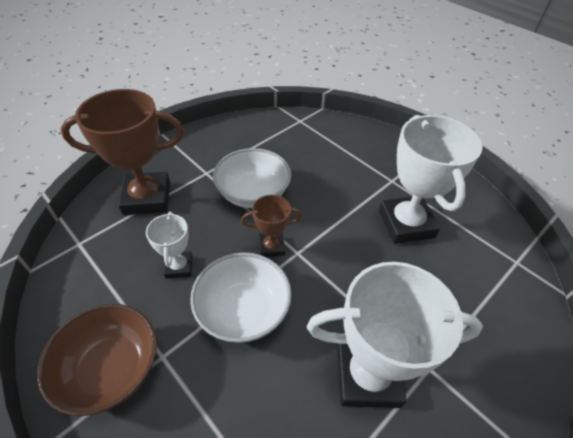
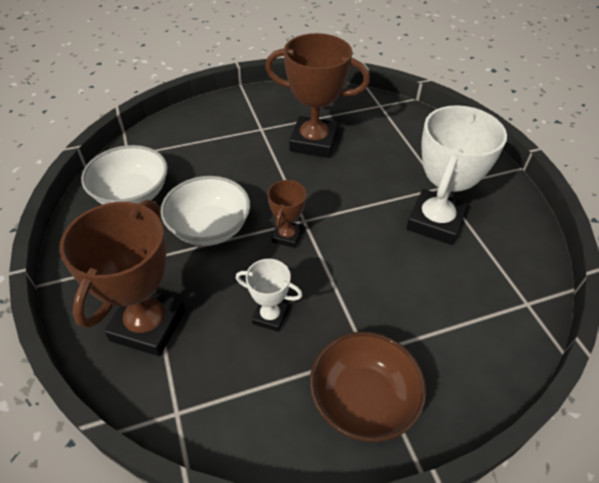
camera: 65 degrees left, 0 degrees up
white bowl [190,252,292,343] -> white bowl moved to [81,145,168,204]
white trophy [379,115,483,244] -> brown trophy [265,33,370,158]

